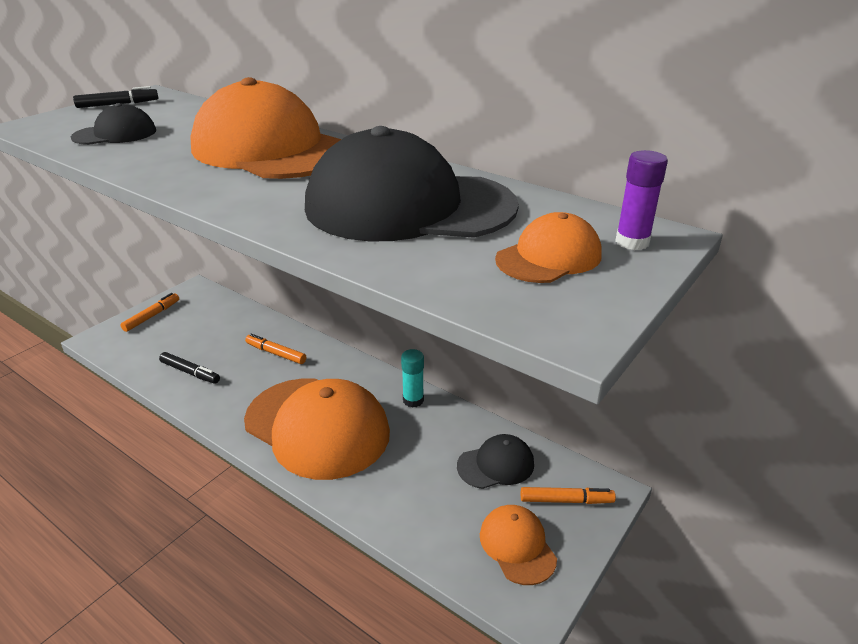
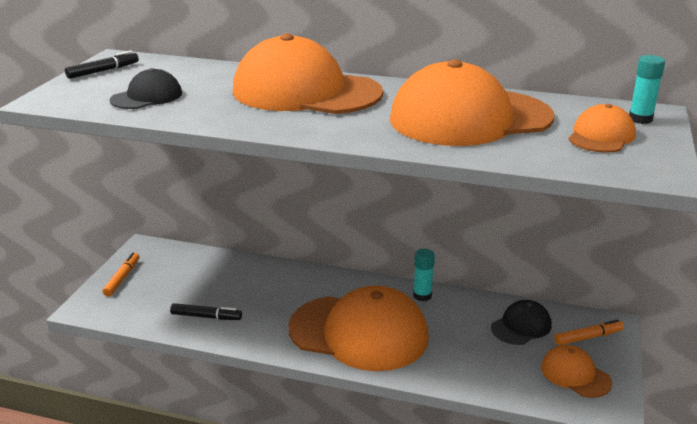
camera: 20 degrees left, 5 degrees down
orange marker [245,334,306,364] -> none
black cap [305,126,519,241] -> orange cap [390,60,554,146]
purple glue stick [615,150,668,250] -> turquoise glue stick [629,55,665,124]

